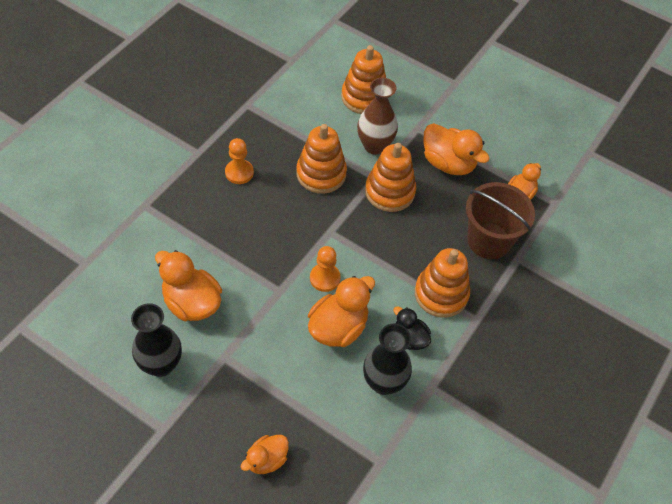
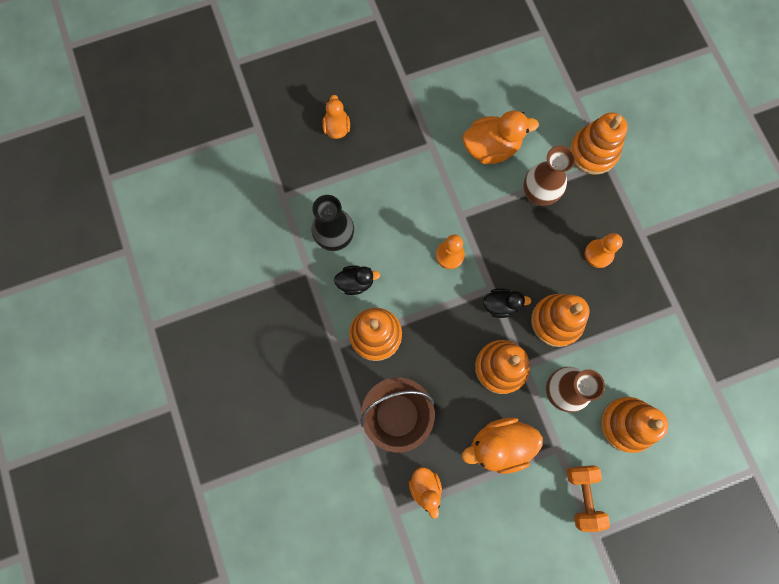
camera: 130 degrees right, 20 degrees up
black vase [131,303,182,377] -> none
orange duck [308,276,375,347] -> none
none -> black duck [483,288,531,318]
none -> brown vase [523,145,575,206]
none -> orange dumbbell [567,465,610,532]
none -> orange stacking toy [570,112,628,175]

